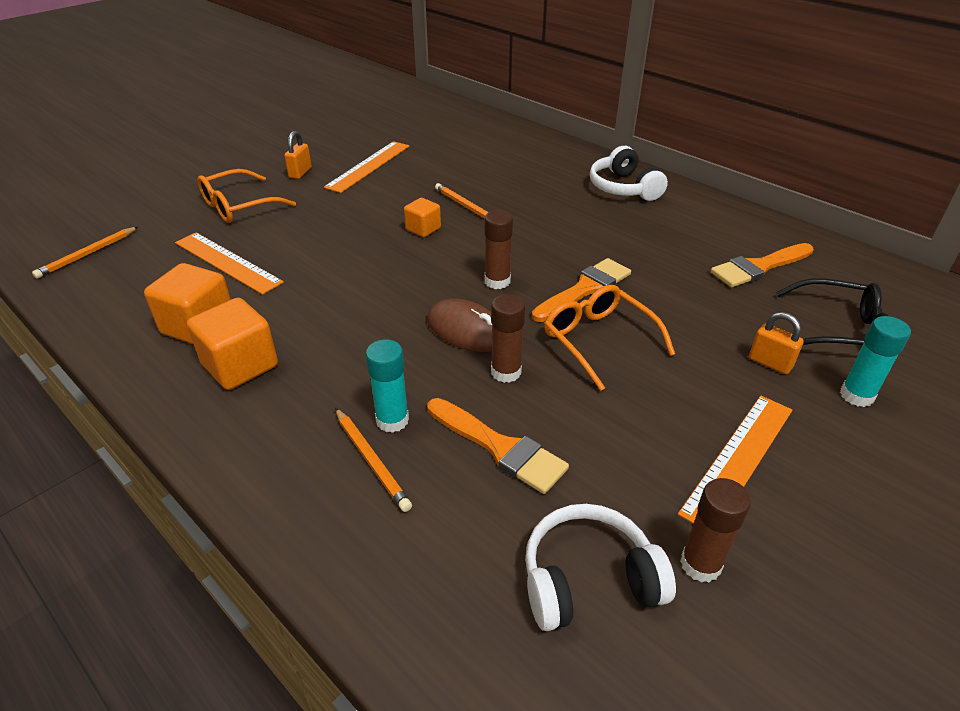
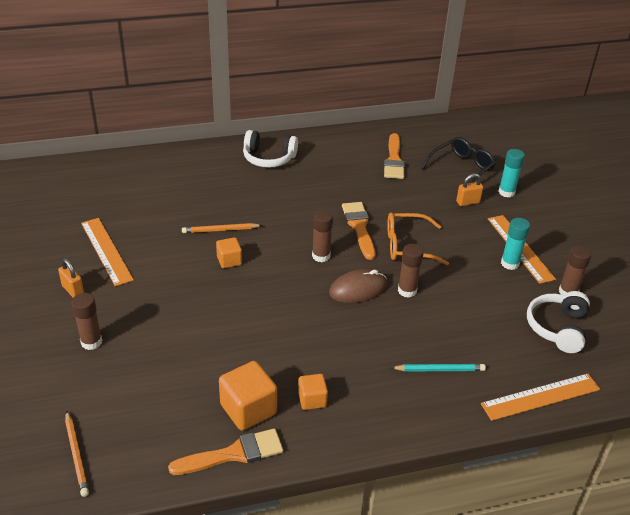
camera: 60 degrees left, 0 degrees up
orange ruler [175,232,284,295] -> orange ruler moved to [481,374,600,421]
orange cube [187,298,278,390] -> orange cube [298,374,328,410], size x0.59
orange glasses [197,169,296,223] -> brown glue stick [71,293,102,350]
orange pencil [335,408,412,512] -> turquoise pencil [391,364,486,372]
turquoise glue stick [366,339,409,433] -> turquoise glue stick moved to [501,218,530,270]
orange brush [427,398,569,494] -> orange brush moved to [168,428,283,475]

